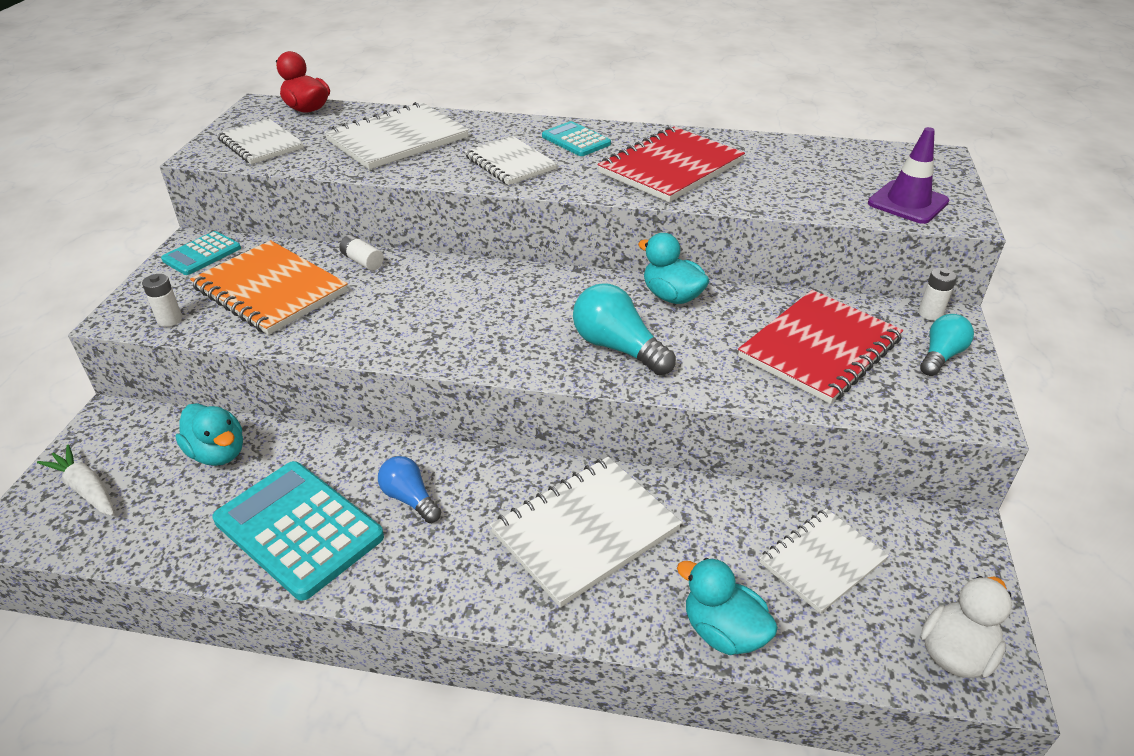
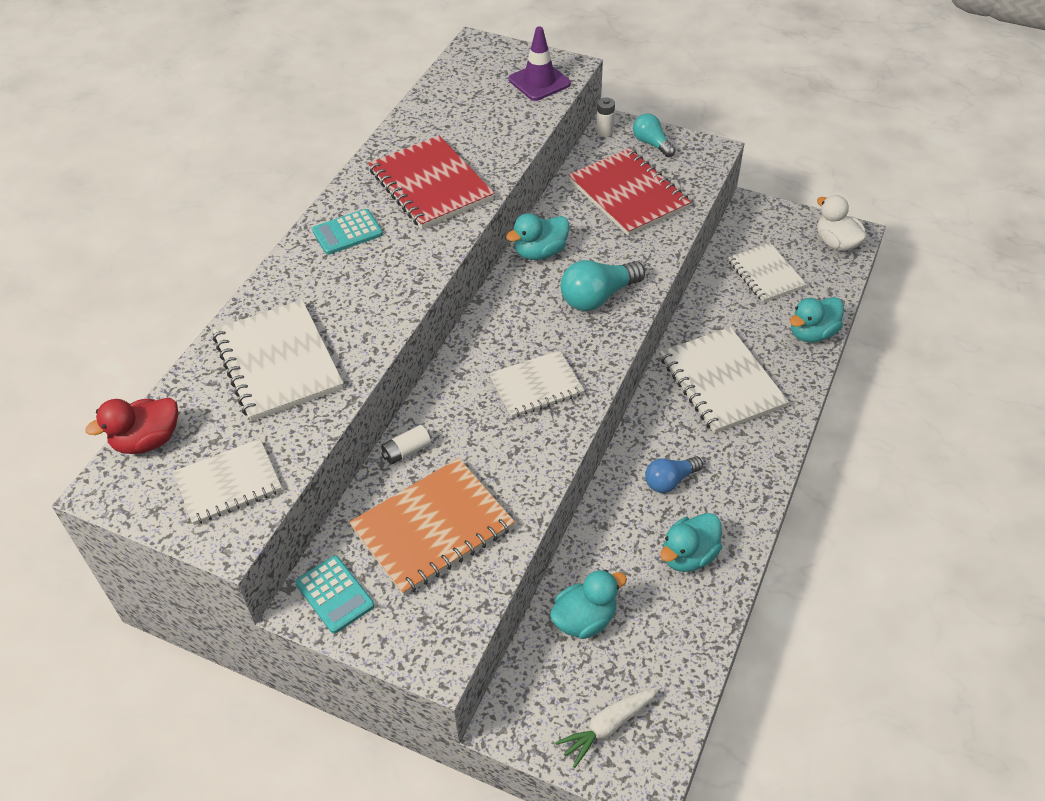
camera: 75 degrees left, 10 degrees up
white battery [142,274,182,327] -> none
turquoise calculator [212,461,384,601] -> turquoise duck [660,513,722,572]
white notebook [465,136,558,185] -> white notebook moved to [489,350,584,418]

